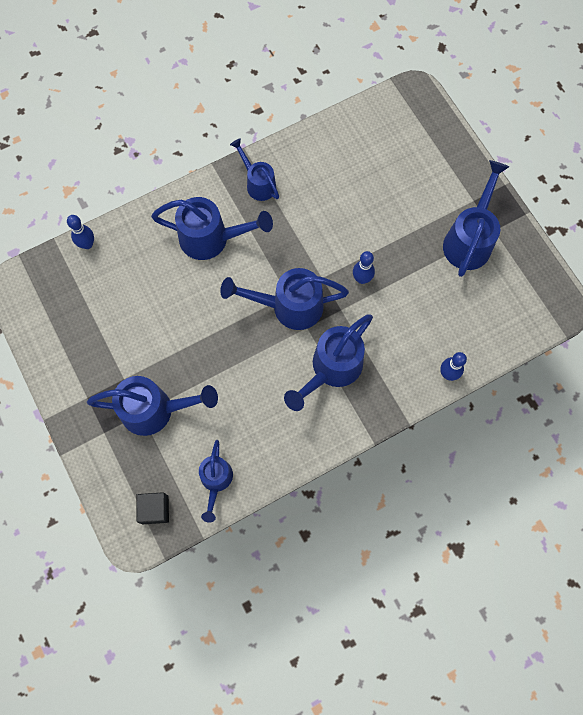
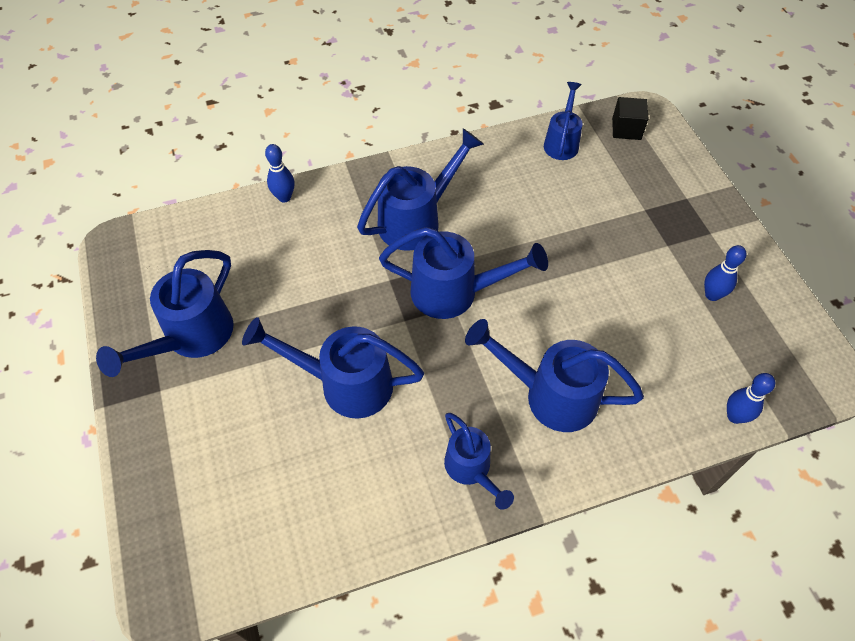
camera: 170 degrees left, 15 degrees down
blue watering can [87,376,218,436] -> blue watering can moved to [242,317,424,419]
blue bowling pin [353,251,375,284] -> blue bowling pin moved to [704,245,746,301]

